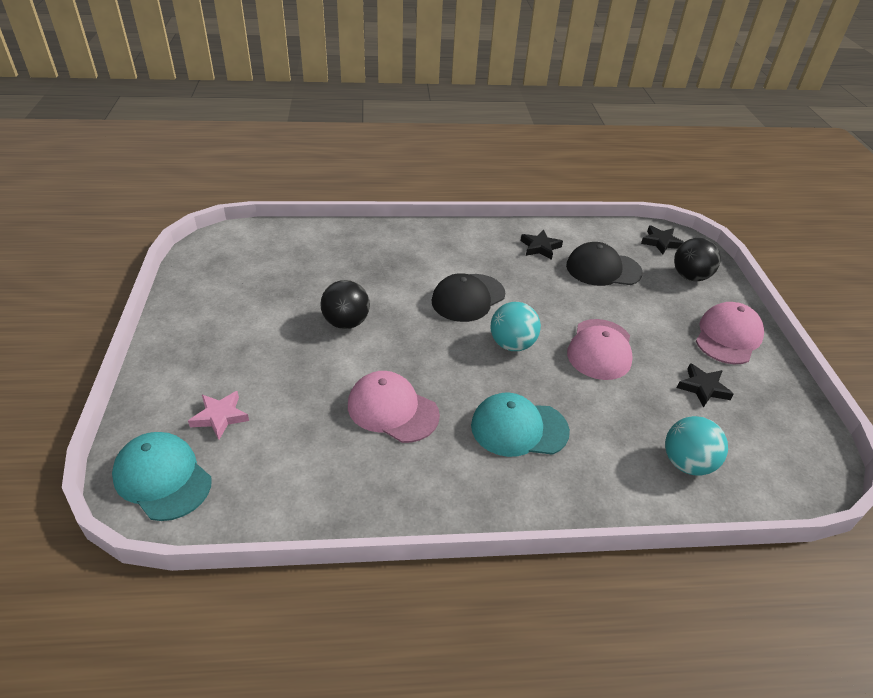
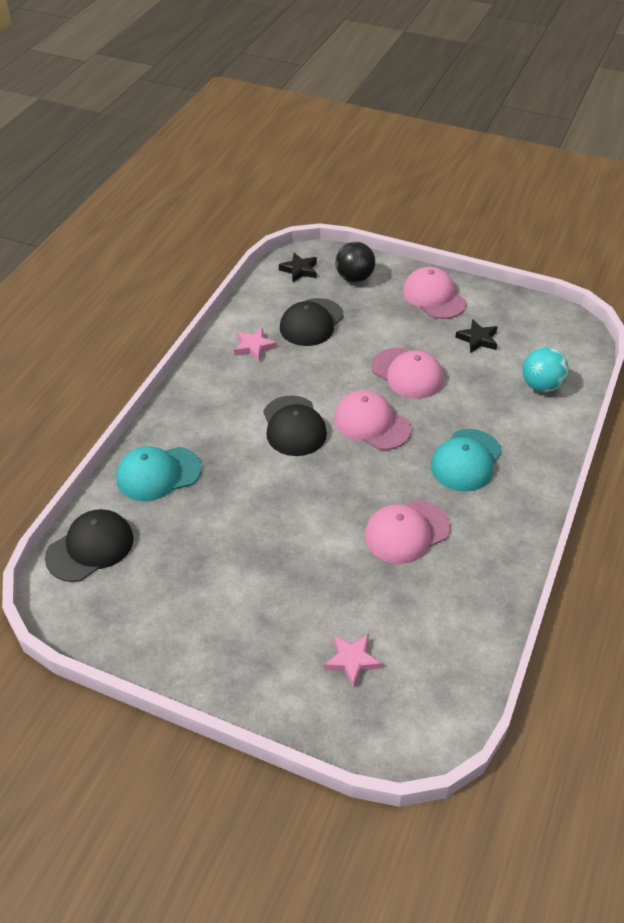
camera: 60 degrees left, 5 degrees up
turquoise cap [112,432,212,521] -> turquoise cap moved to [116,446,202,501]
black ball [320,280,370,329] -> none
turquoise ball [490,302,541,351] -> pink cap [334,390,411,450]
black star [521,230,563,260] -> pink star [234,328,277,362]
none -> black cap [45,509,133,582]

